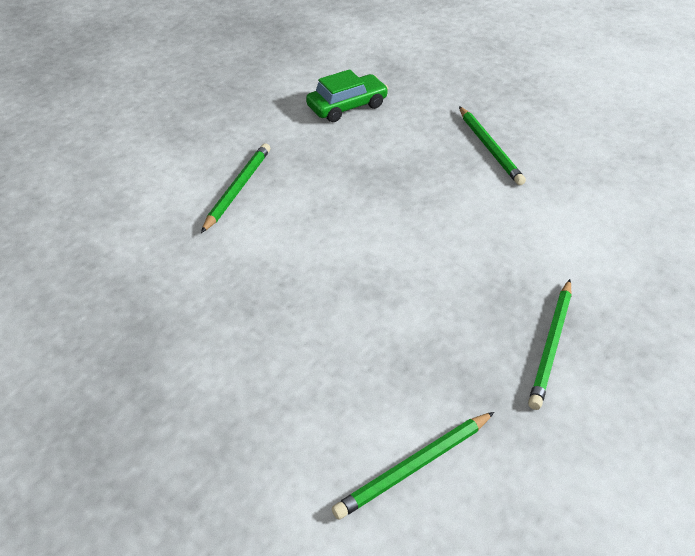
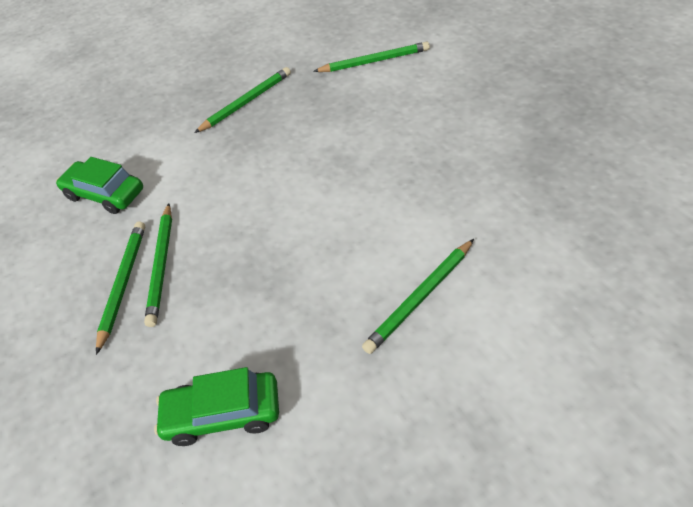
camera: 150 degrees left, 5 degrees up
none -> green car [56,157,143,214]
none -> green pencil [144,203,172,327]

